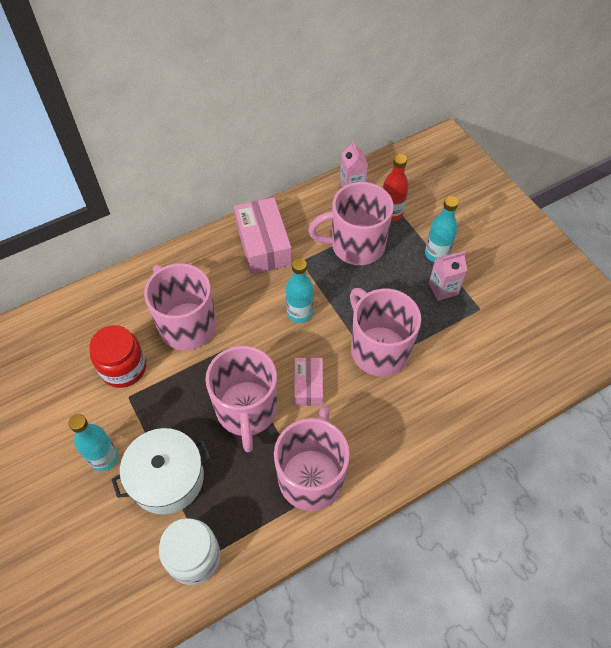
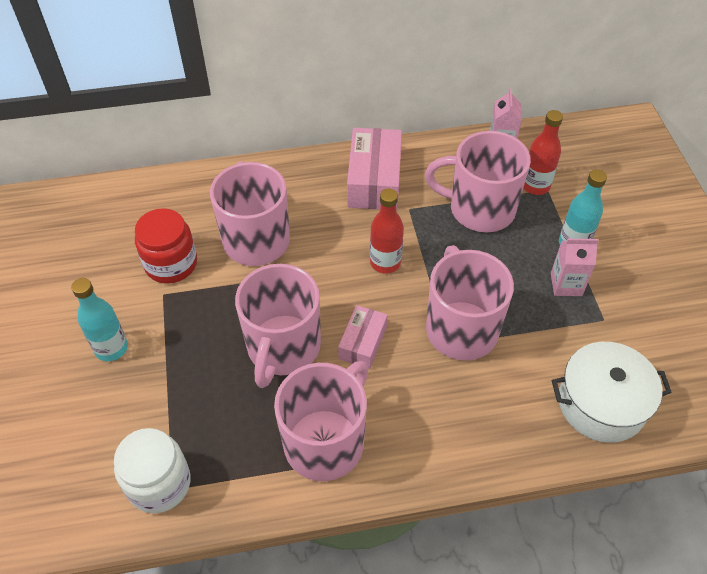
camera: 20 degrees right, 5 degrees down
white pot [111,428,211,514] -> white pot moved to [552,342,672,443]
turquoise bottle [286,258,314,323] -> red bottle [370,189,404,274]

